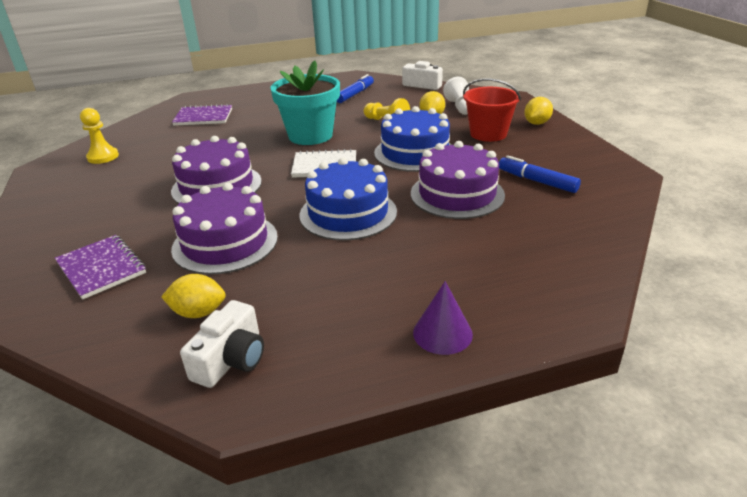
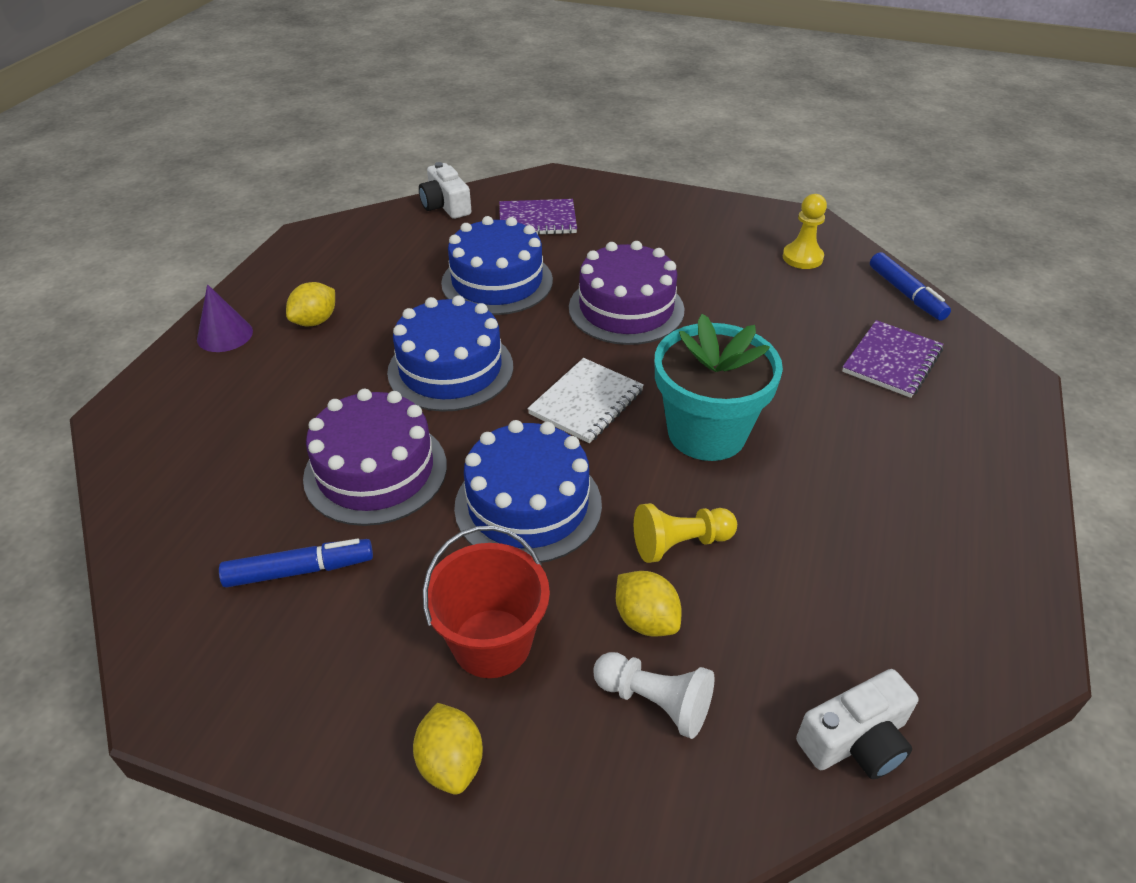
camera: 125 degrees right, 10 degrees up
yellow lemon [161,274,226,318] -> yellow lemon moved to [286,282,335,326]
purple cake [171,183,278,274] -> blue cake [441,216,553,315]
white camera [180,300,264,388] -> white camera moved to [419,162,471,219]
blue marker [337,74,374,103] -> blue marker moved to [870,252,951,321]

